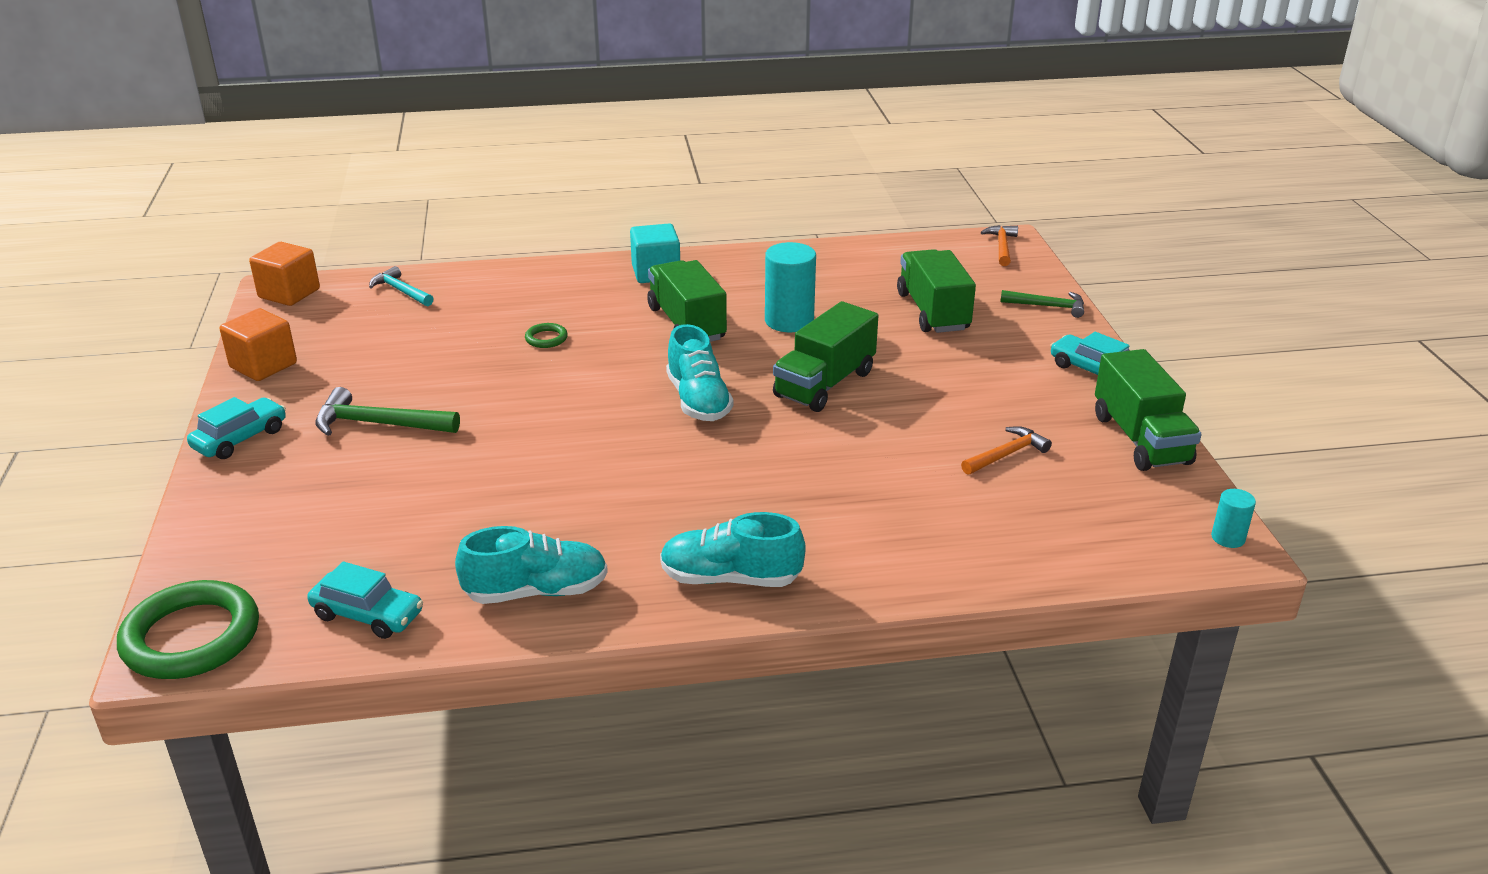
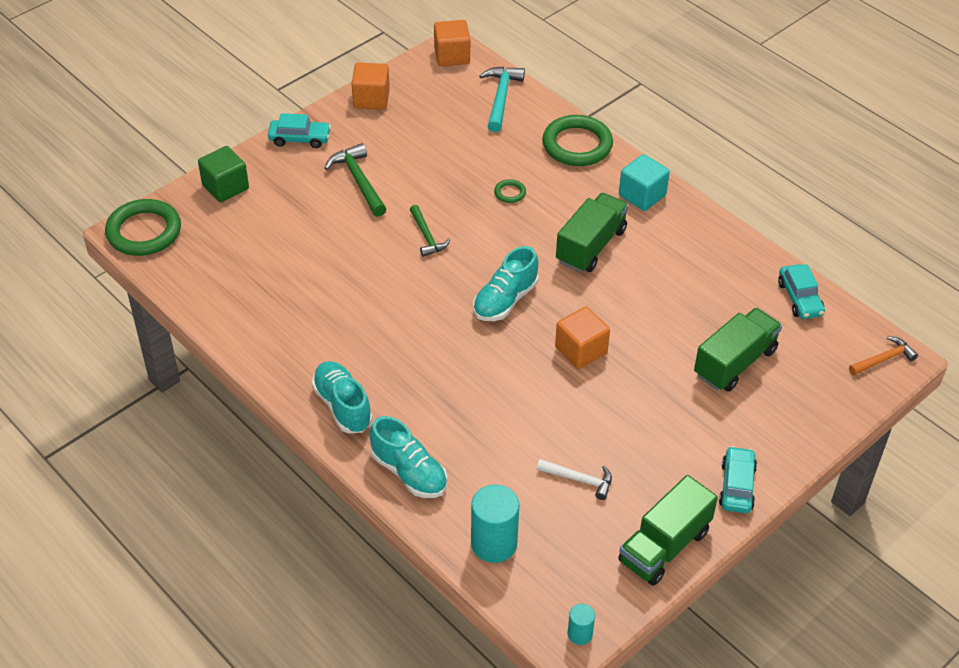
camera: 55 degrees right, 15 degrees up
turquoise car [307,561,423,639] -> turquoise car moved to [778,264,825,319]
turquoise hammer [369,266,434,306] -> turquoise hammer [479,67,525,132], size x1.50
turquoise shoe [455,526,608,604] -> turquoise shoe moved to [369,416,447,498]
turquoise cylinder [765,242,816,332] -> turquoise cylinder moved to [471,485,519,563]
green truck [773,301,878,412] -> orange cube [555,306,610,369]
orange hammer [961,426,1052,475] -> white hammer [537,459,612,500]
green hammer [1000,290,1084,318] -> green hammer moved to [410,205,450,257]
none -> green cube [198,146,249,202]
none -> green ring [542,115,613,166]

